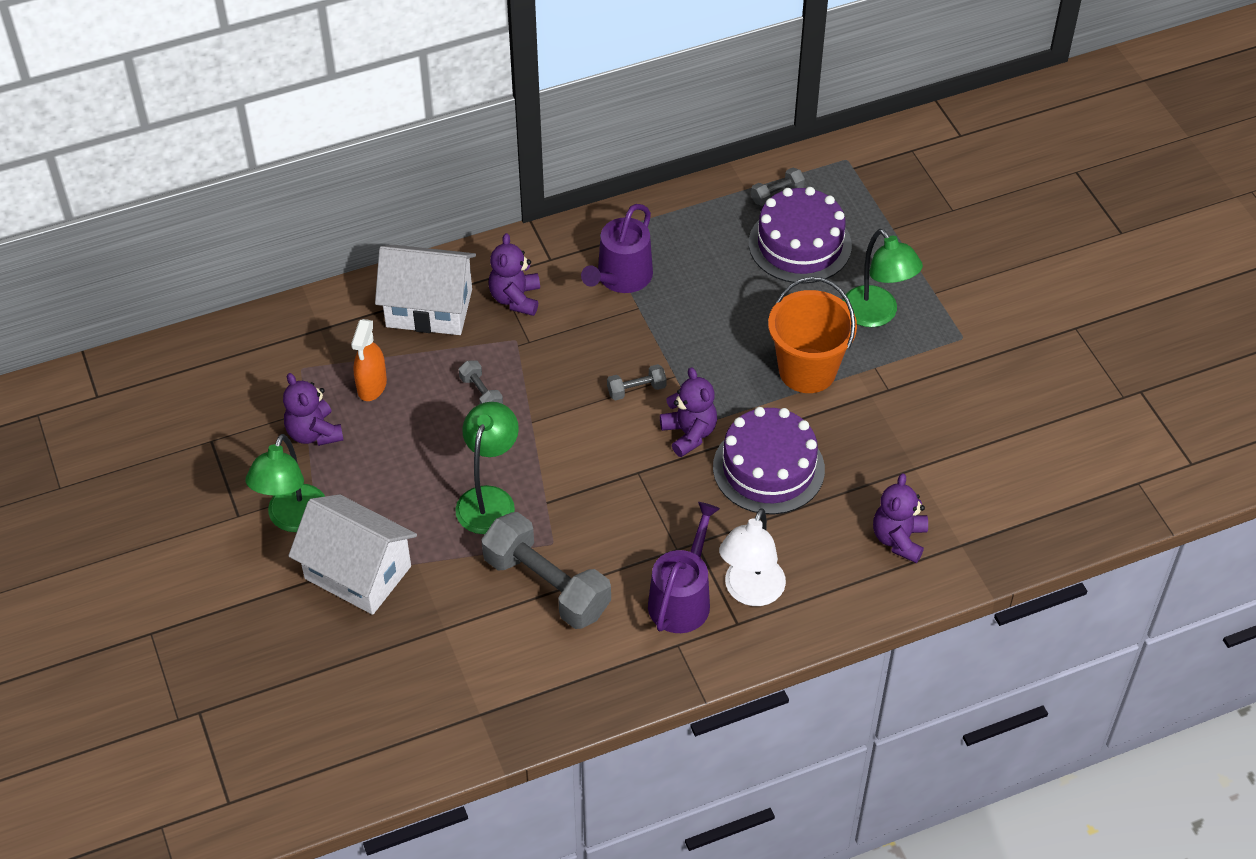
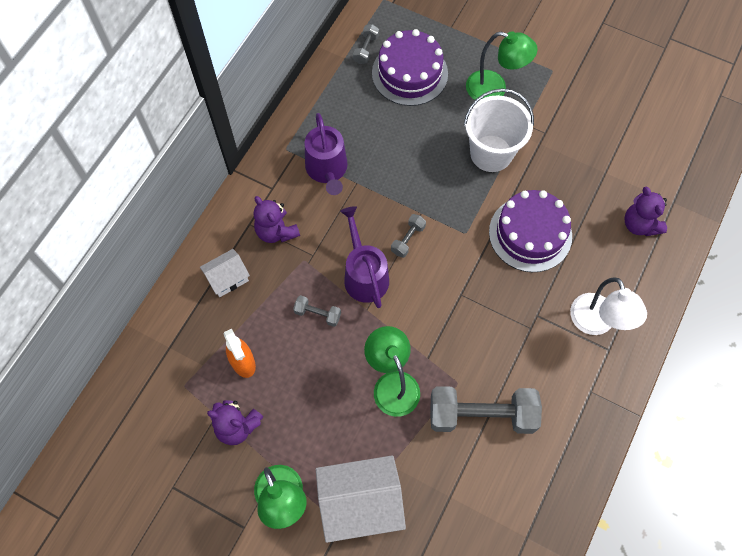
camera: 40 degrees left, 15 degrees up
white house [375,245,476,335] -> white house [200,249,250,297], size x0.54
purple watering can [648,502,720,633] -> purple watering can moved to [340,206,389,308]
purple teddy bear [660,367,717,457] -> none
orange bucket [768,277,857,393] -> white bucket [464,88,534,172]

